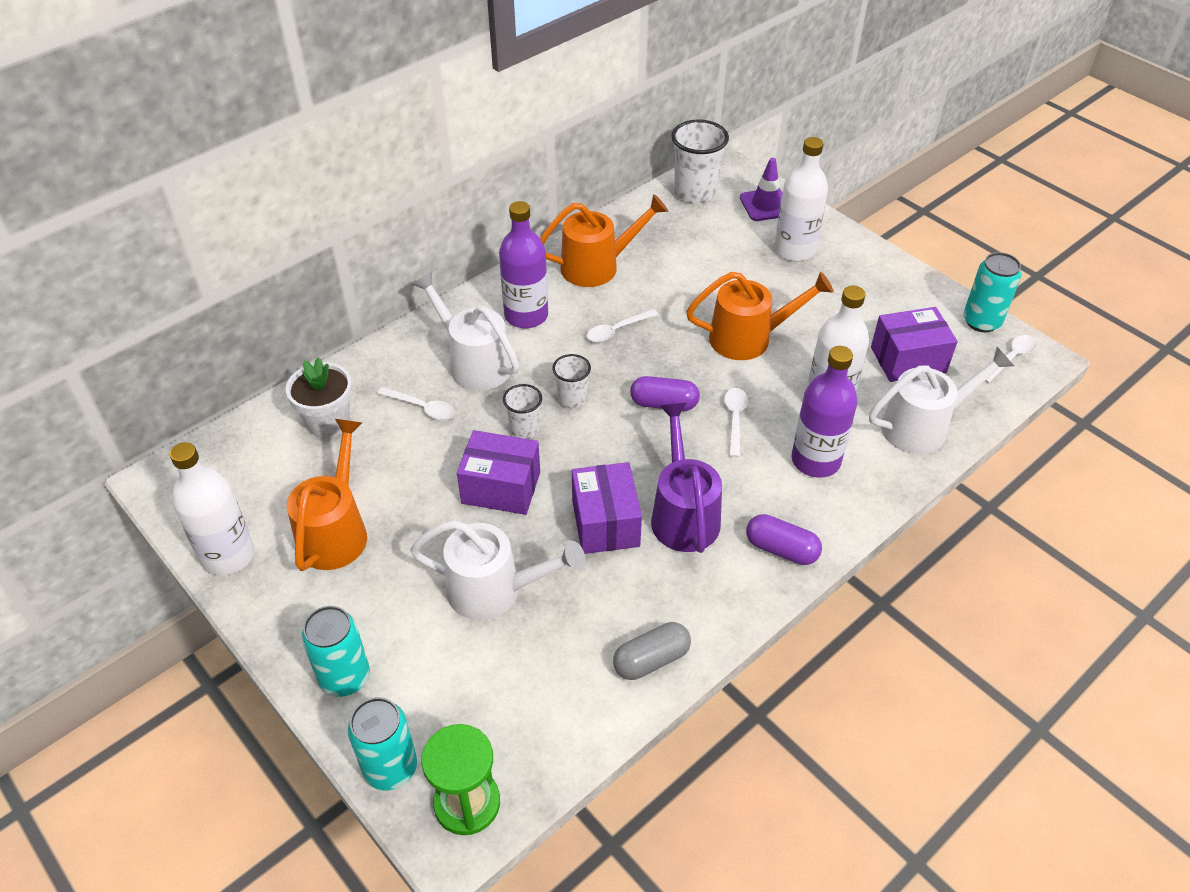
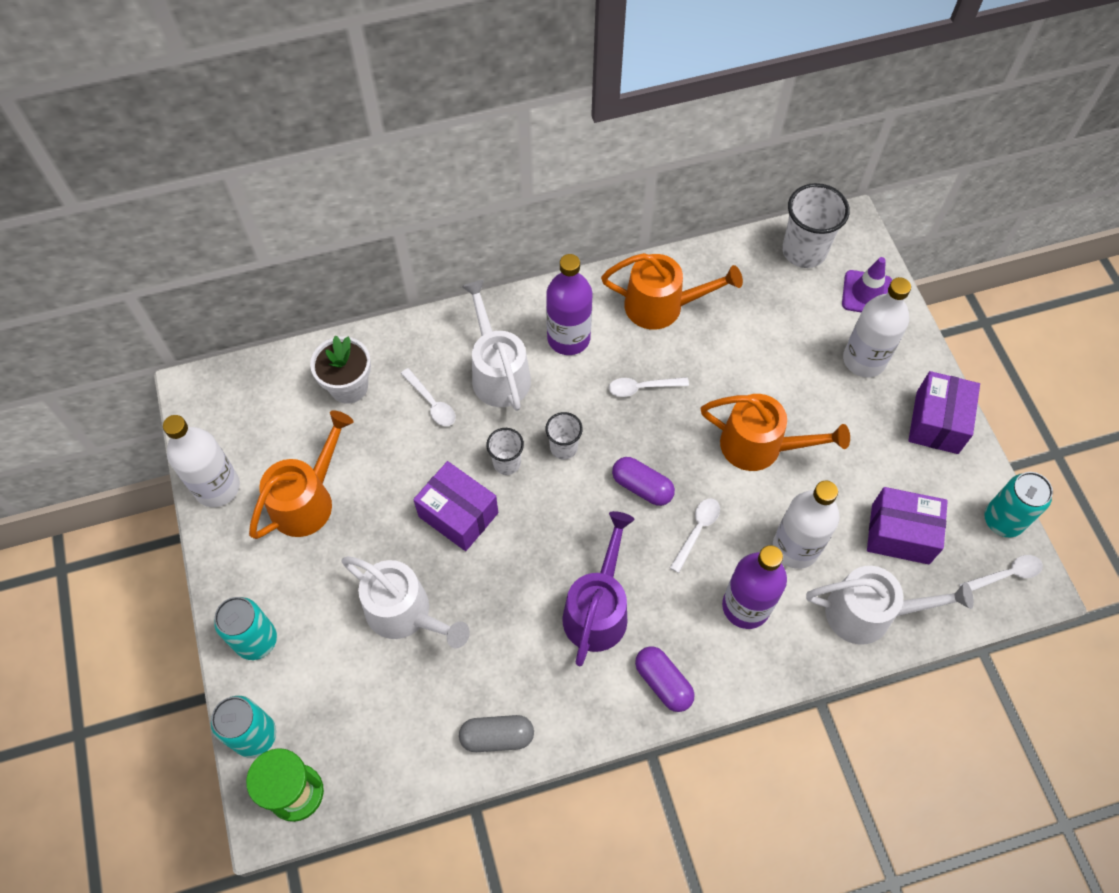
camera: 25 degrees right, 15 degrees up
purple box [572,462,642,554] -> purple box moved to [908,371,980,454]

